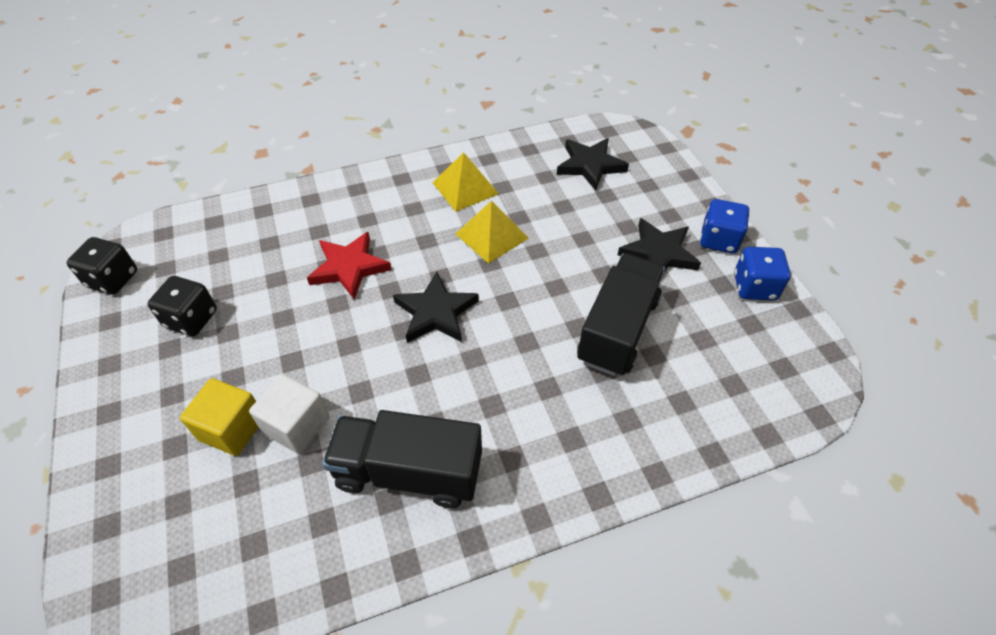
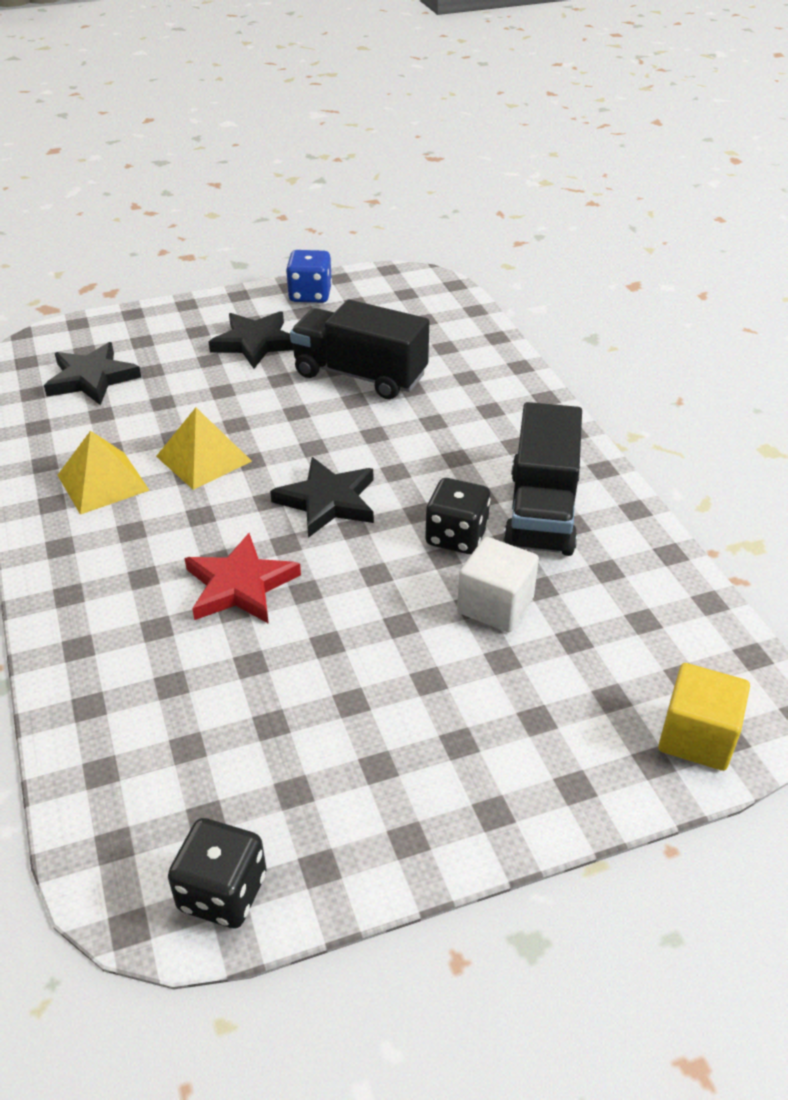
camera: 90 degrees left, 10 degrees down
black dice [148,276,217,336] -> black dice moved to [425,478,490,554]
yellow cube [180,378,258,456] -> yellow cube moved to [658,663,750,771]
blue dice [700,199,749,254] -> none

